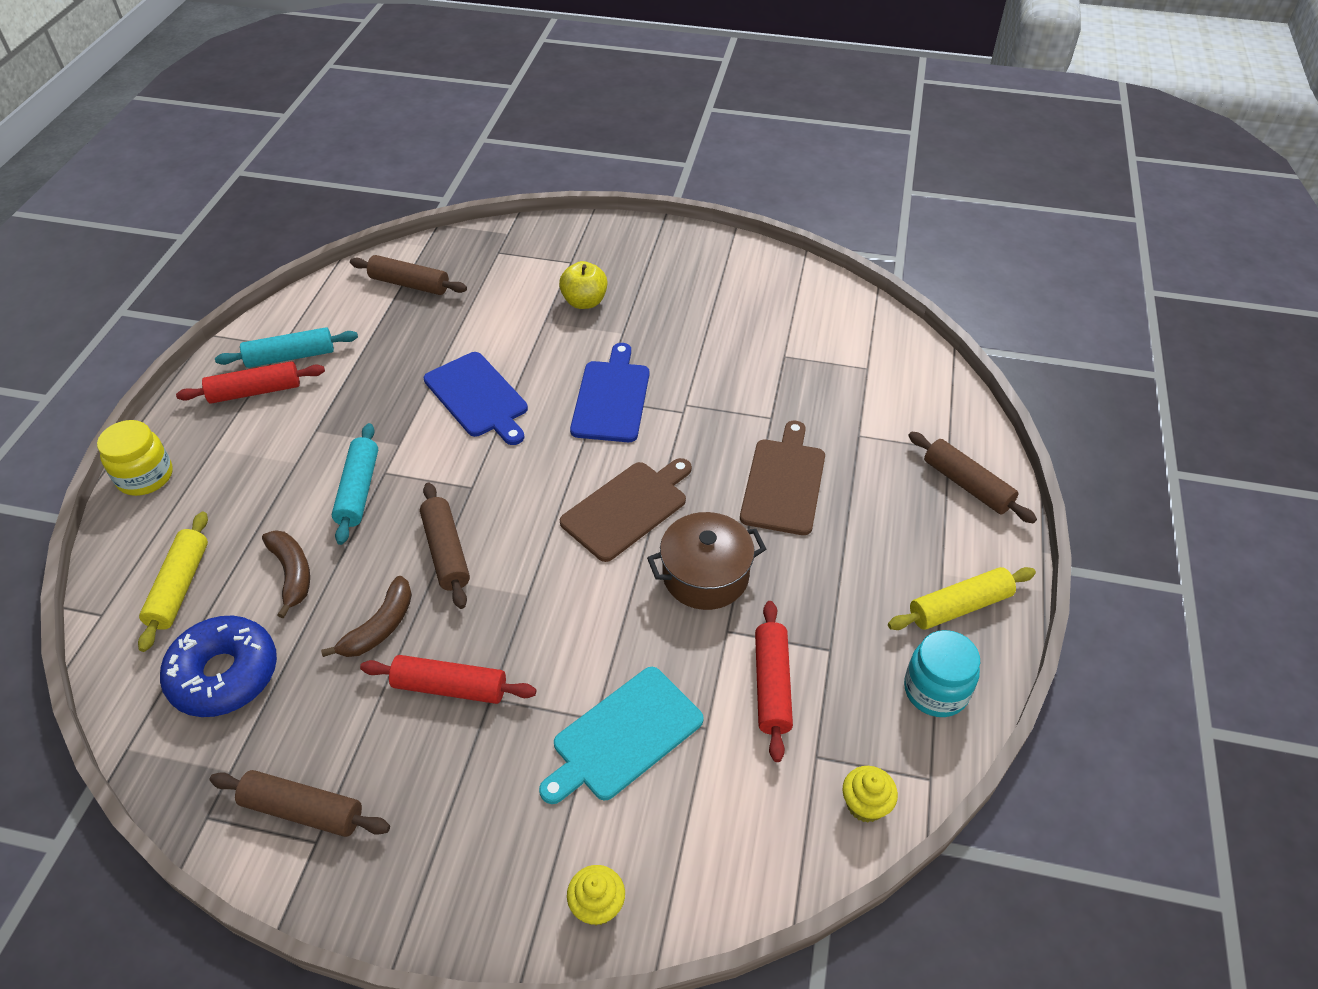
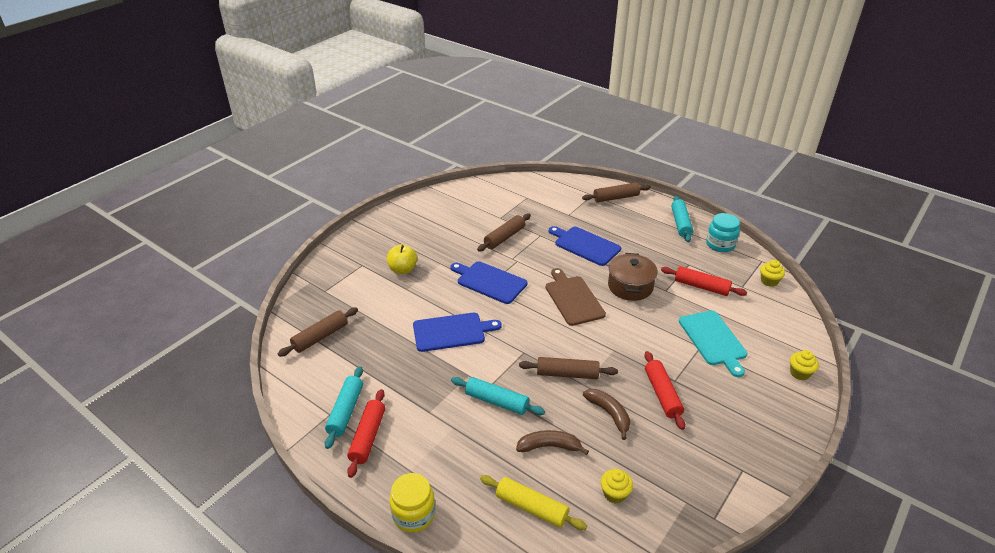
camera: 65 degrees left, 10 degrees down
blue donut [160,616,277,717] -> yellow cupcake [601,469,633,504]
brown rolling pin [210,770,390,837] -> brown rolling pin moved to [477,214,531,252]
red rolling pin [360,655,536,704] -> red rolling pin turned 45 degrees counterclockwise [644,351,685,430]
brown cutting board [740,421,825,535] -> blue cutting board [549,226,621,266]
yellow rolling pin [888,567,1036,630] -> turquoise rolling pin [671,196,693,242]

